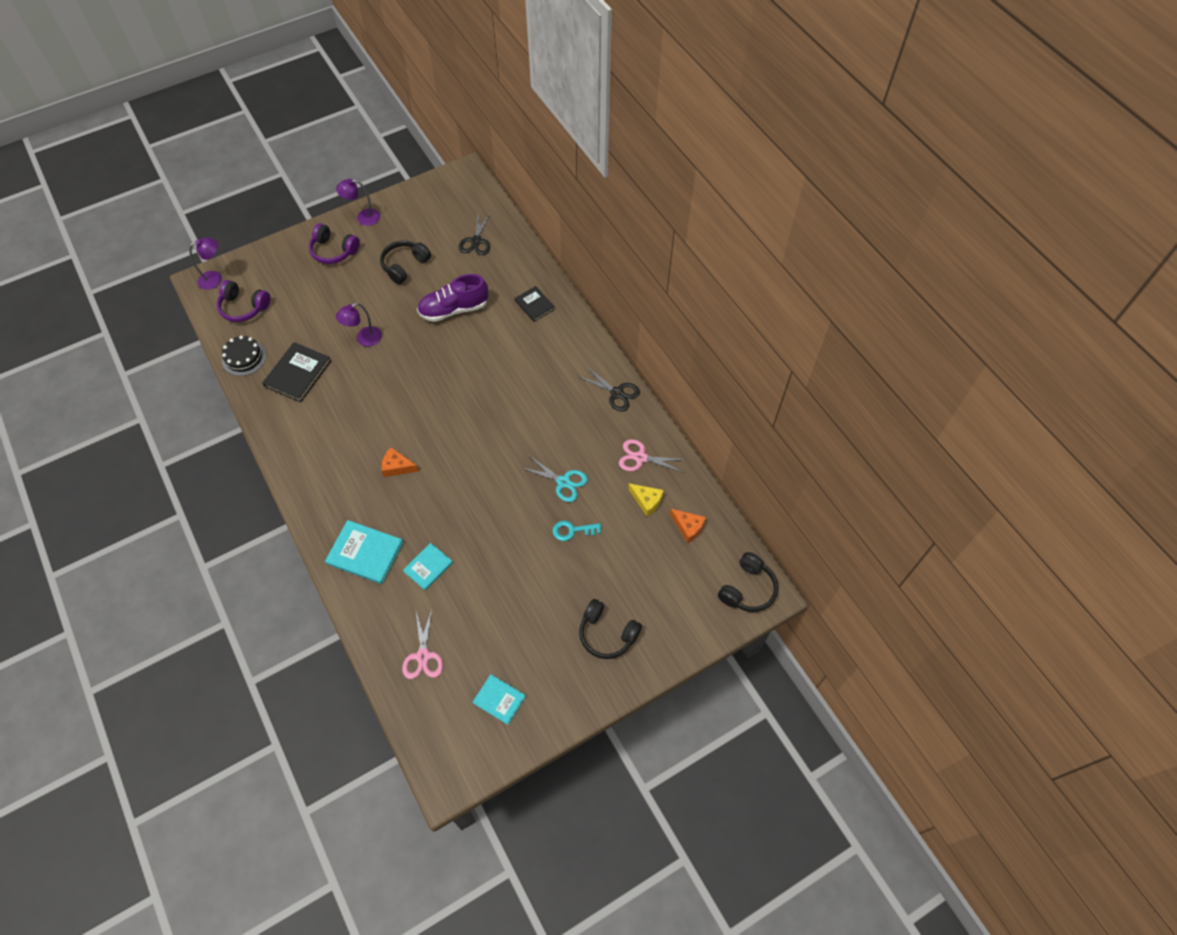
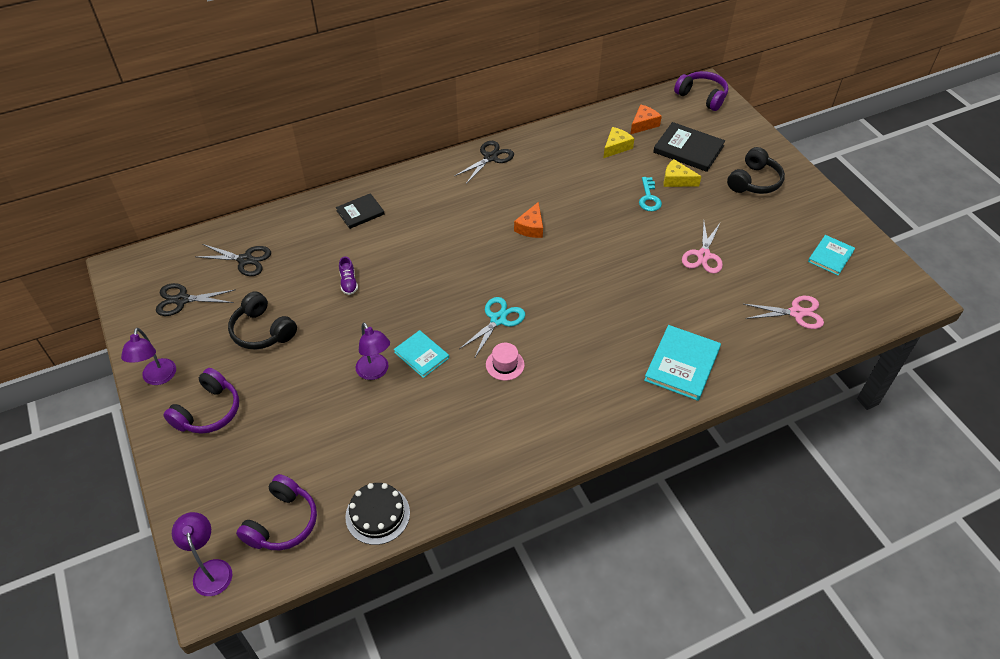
camera: 85 degrees left, 10 degrees down
black book [262,342,331,403] -> black book moved to [653,122,725,172]
orange cheese [381,447,419,477] -> orange cheese moved to [514,202,543,238]
turquoise book [403,543,453,590] -> turquoise book moved to [394,330,449,378]
purple shoe [417,274,488,322] -> purple shoe [339,257,358,295], size x0.45
turquoise scissors [520,456,588,502] -> turquoise scissors moved to [459,297,525,359]
pink scissors [619,439,687,473] -> pink scissors moved to [682,222,723,274]
black headphones [718,552,778,612] -> purple headphones [674,71,728,111]
none -> black scissors [156,283,236,316]
none -> pink hat [486,343,525,381]
none -> yellow cheese [663,159,702,187]

